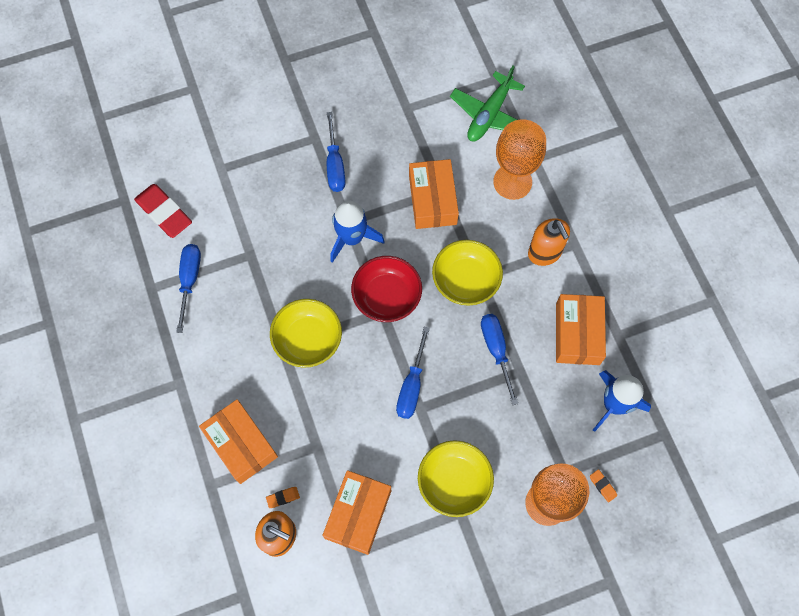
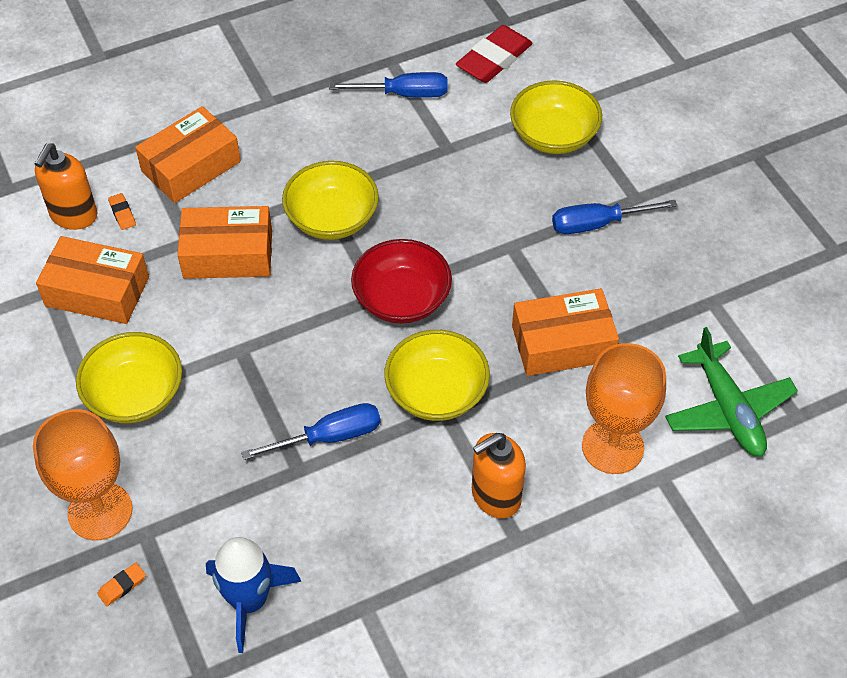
camera: 85 degrees right, 15 degrees down
blue rocket [330,200,385,263] -> none
blue screwdriver [396,327,430,419] -> none
green plane [450,65,525,142] -> green plane turned 135 degrees counterclockwise [665,327,798,456]
orange box [556,294,606,365] -> orange box moved to [177,206,272,279]
none -> yellow bowl [510,80,602,154]

